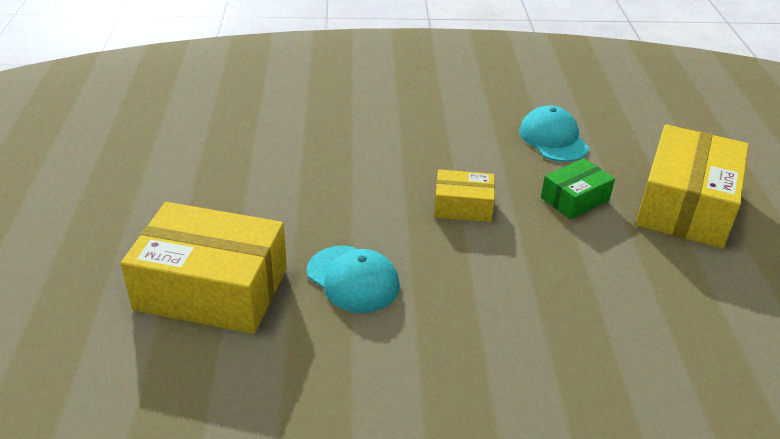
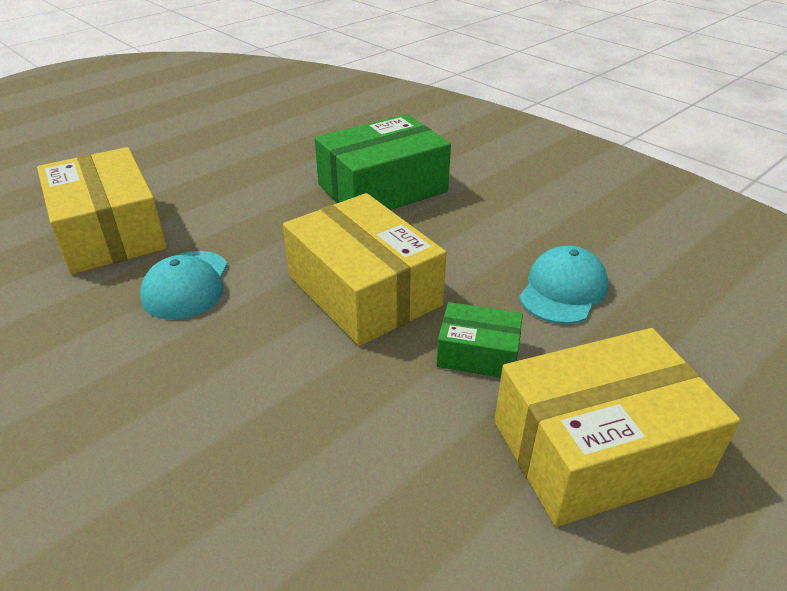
camera: 50 degrees right, 0 degrees up
yellow box [434,169,495,222] -> yellow box [283,193,446,346], size x1.95
none -> green box [315,114,451,210]

